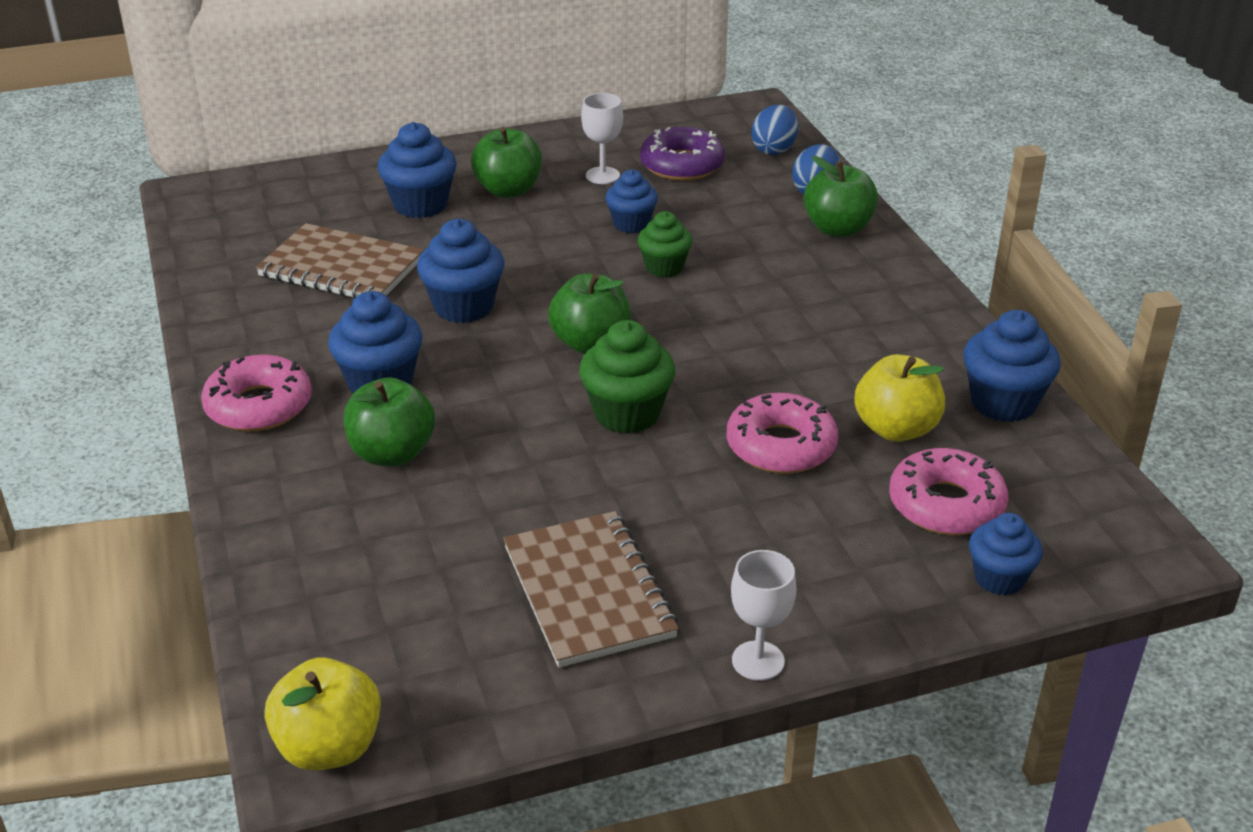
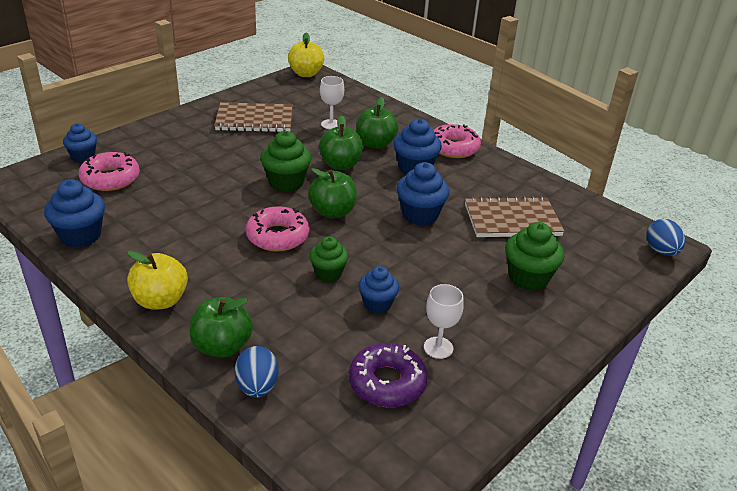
camera: 150 degrees right, 0 degrees up
blue cupcake [378,122,457,218] -> green cupcake [505,222,564,291]
green apple [471,127,542,198] -> green apple moved to [319,115,364,170]
brown notebook [503,511,679,668] -> brown notebook turned 45 degrees counterclockwise [214,102,293,132]
pink donut [727,393,838,474] -> pink donut moved to [246,206,310,252]
white goblet [731,550,796,681] -> white goblet moved to [320,76,344,129]
blue egg [751,105,798,155] -> blue egg moved to [646,219,685,256]
yellow apple [854,354,945,442] -> yellow apple moved to [127,251,188,310]

